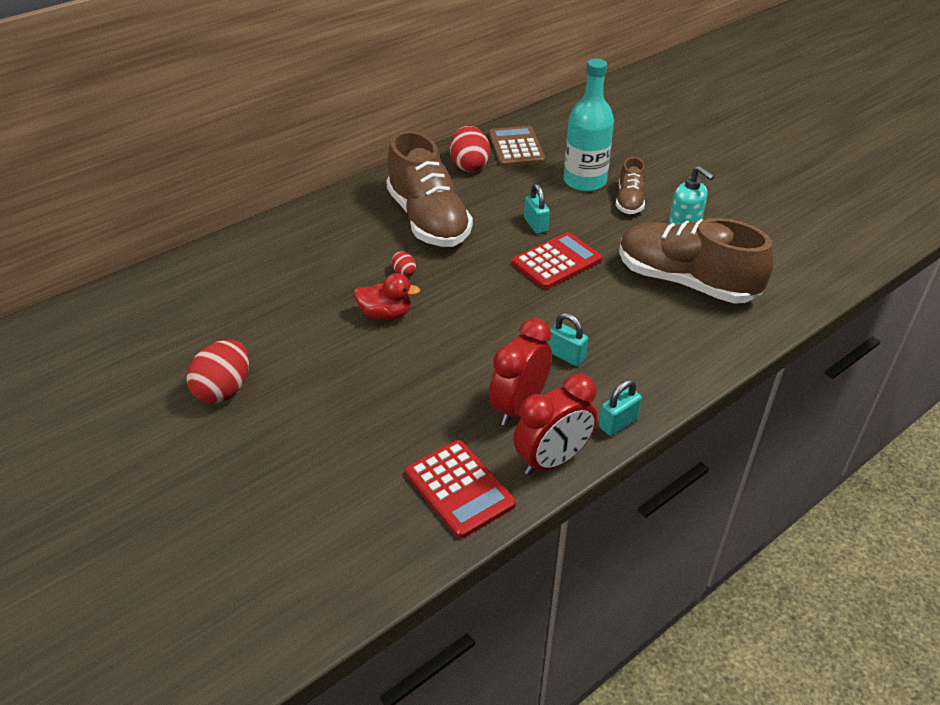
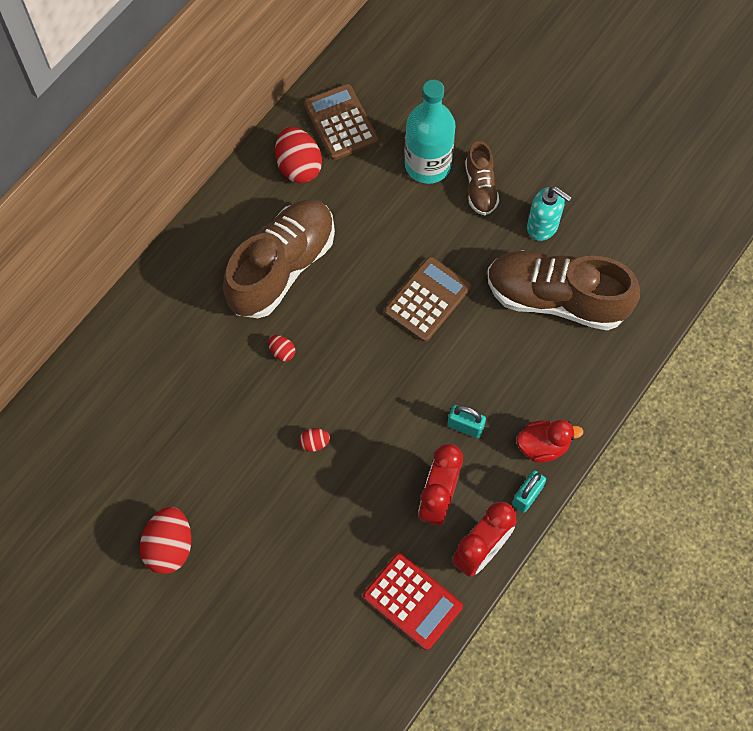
camera: 15 degrees left, 25 degrees up
red duck [354,273,420,321] -> red duck moved to [516,420,583,463]
brown shoe [386,130,473,247] -> brown shoe turned 105 degrees counterclockwise [223,199,335,318]
red calculator [512,232,602,289] -> brown calculator [384,257,471,342]
turquoise padlock [524,184,550,234] -> none
none -> red egg [299,428,330,452]

